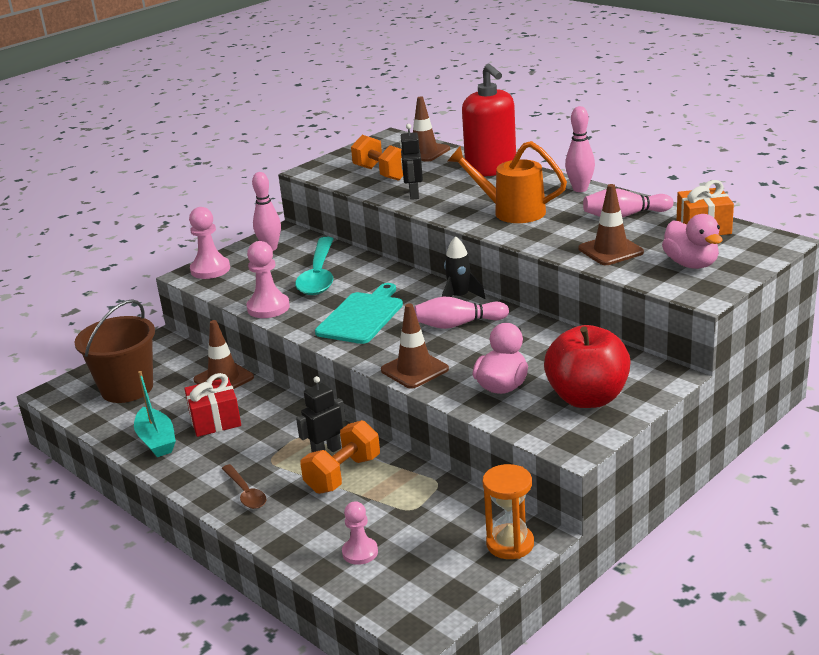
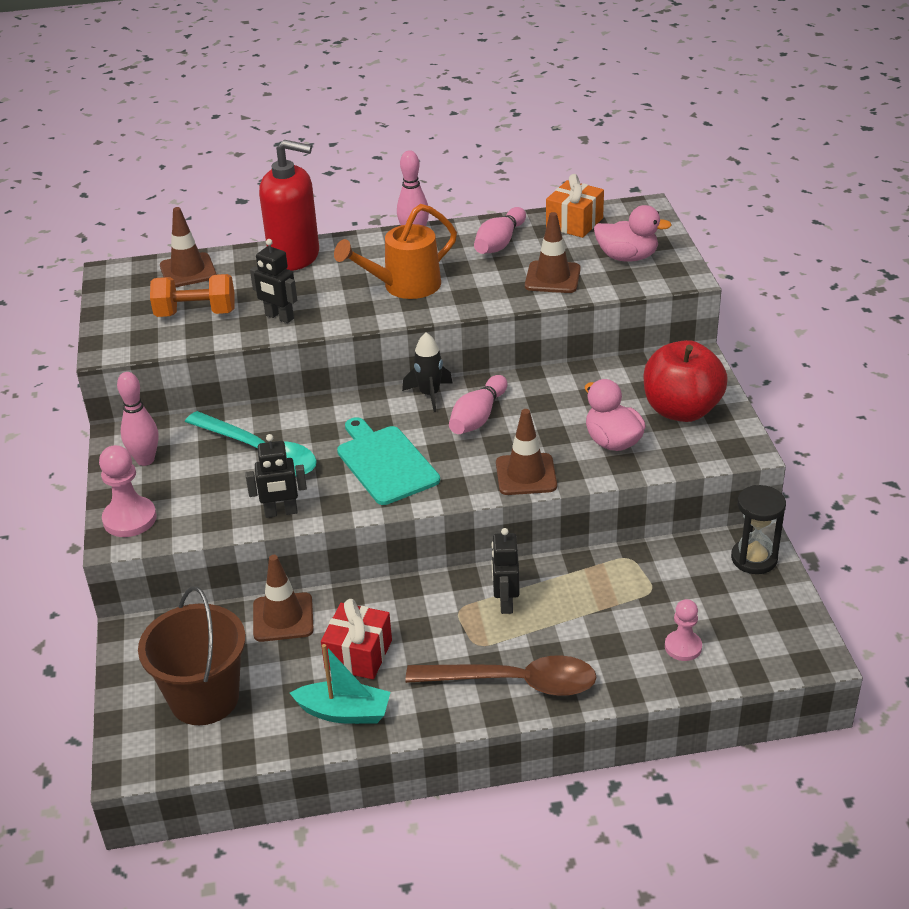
camera: 55 degrees left, 10 degrees up
brown spoon [222,464,267,509] -> brown spoon [405,655,597,696], size x1.87
pink pawn [247,241,290,318] -> black robot [245,434,307,518]
orange dumbbell [300,420,380,494] -> none
orange hourglass [483,464,534,559] -> black hourglass [731,485,786,574]

